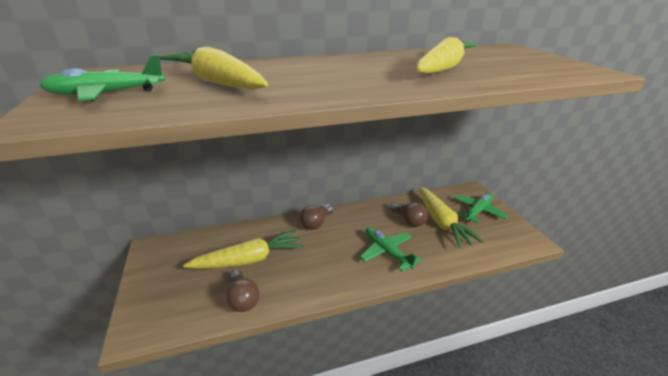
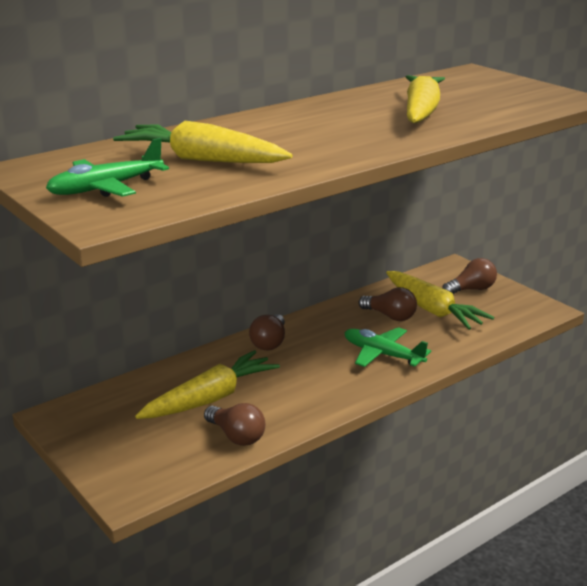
camera: 20 degrees left, 5 degrees down
green plane [453,193,508,223] -> brown light bulb [442,258,497,294]

